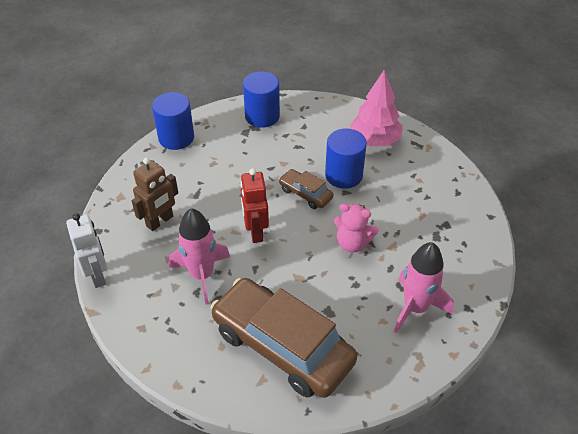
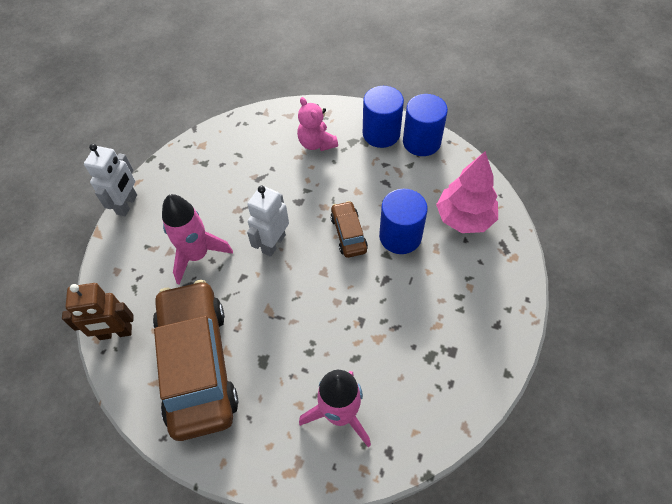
camera: 40 degrees right, 10 degrees up
brown robot [132,158,178,231] -> brown robot moved to [62,283,134,340]
blue cylinder [152,92,194,150] -> blue cylinder moved to [403,94,448,156]
red robot [240,168,269,243] -> white robot [247,185,289,257]
pink teddy bear [334,204,379,252] -> pink teddy bear moved to [297,97,338,151]

